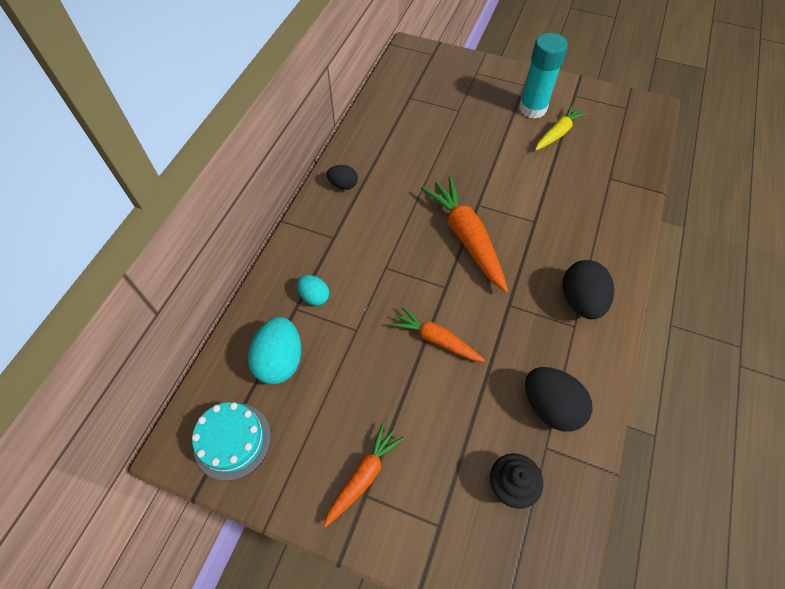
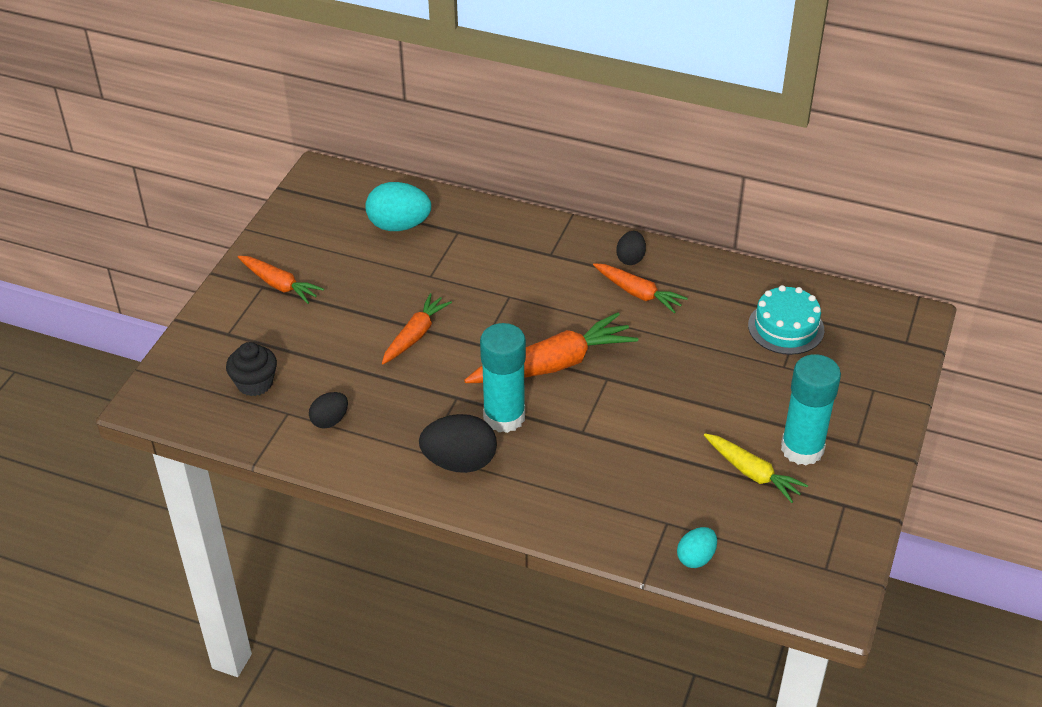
camera: 90 degrees right, 15 degrees down
turquoise cake [192,402,271,481] -> turquoise cake moved to [748,285,824,355]
turquoise egg [297,275,329,306] -> turquoise egg moved to [677,527,717,568]
black egg [525,367,593,432] -> black egg [309,392,348,428], size x0.58
none -> turquoise glue stick [480,323,526,433]
none -> orange carrot [593,263,688,313]

